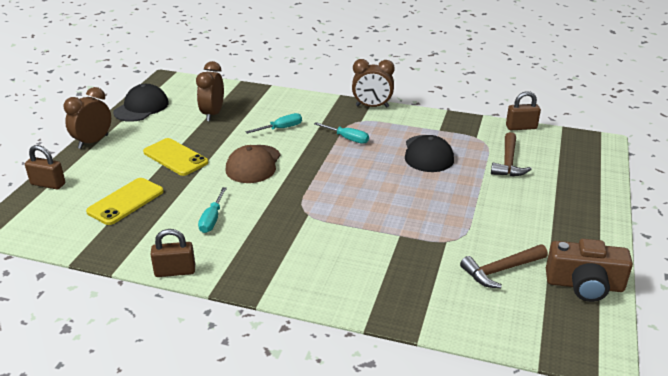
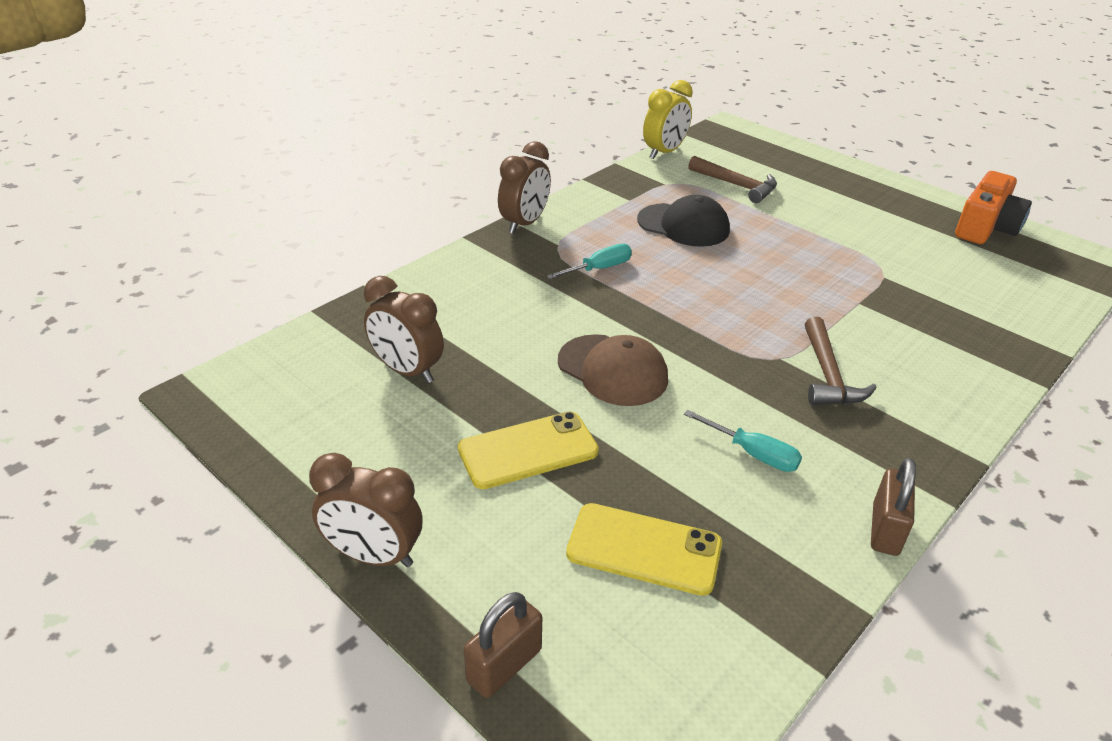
camera: 65 degrees left, 5 degrees up
brown clock [64,87,111,149] -> brown clock turned 45 degrees counterclockwise [309,453,423,567]
yellow phone [86,178,164,225] -> yellow phone turned 45 degrees counterclockwise [566,503,722,596]
black cap [113,84,169,122] -> none
turquoise screwdriver [246,113,302,134] -> none
brown hammer [460,244,548,288] -> brown hammer moved to [805,317,877,405]
brown padlock [506,91,541,130] -> yellow clock [643,80,693,159]
brown camera [546,239,633,302] -> orange camera [955,171,1032,244]

